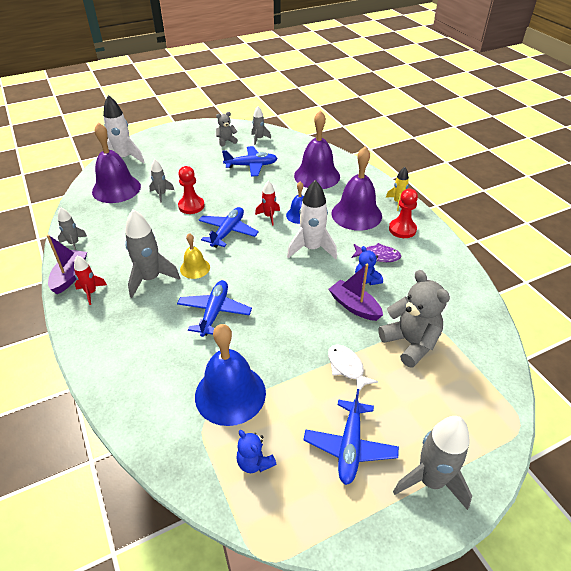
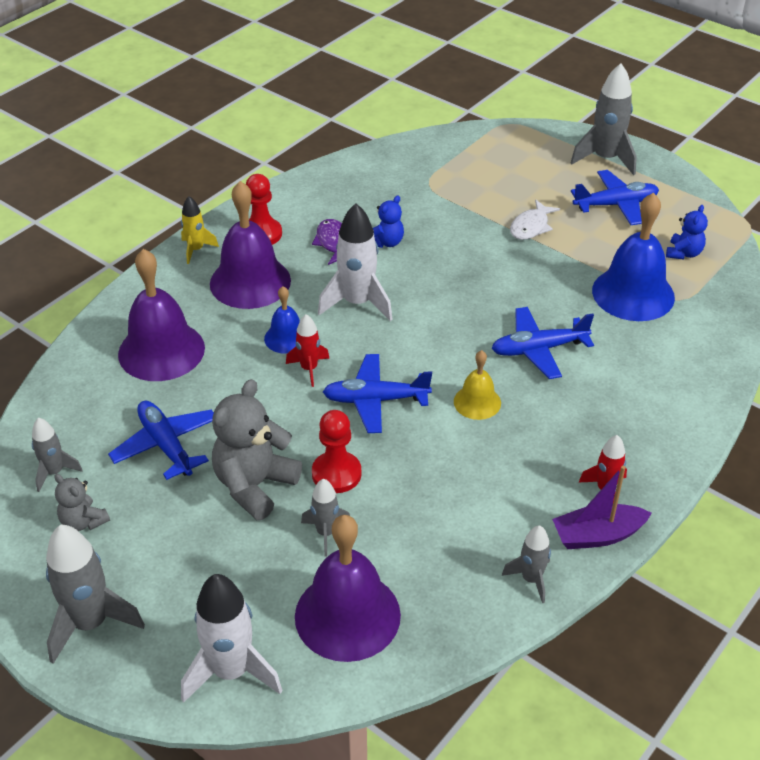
camera: 115 degrees left, 0 degrees up
grey rocket [125,209,180,298] -> grey rocket moved to [46,524,145,664]
purple boat [329,264,383,321] -> none
grey teddy bear [378,270,450,368] -> grey teddy bear moved to [212,379,302,520]

